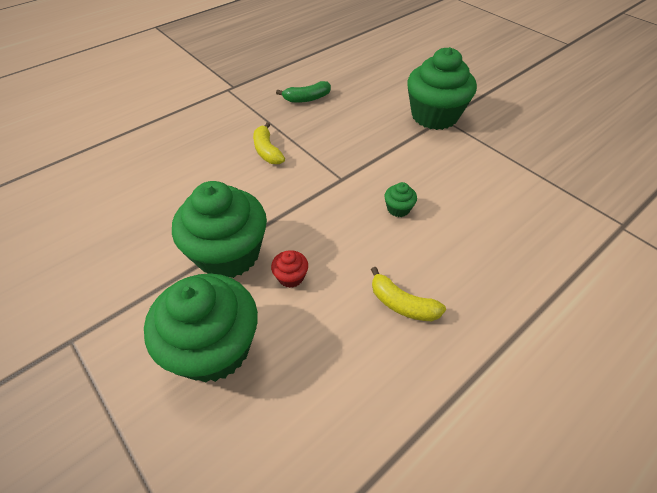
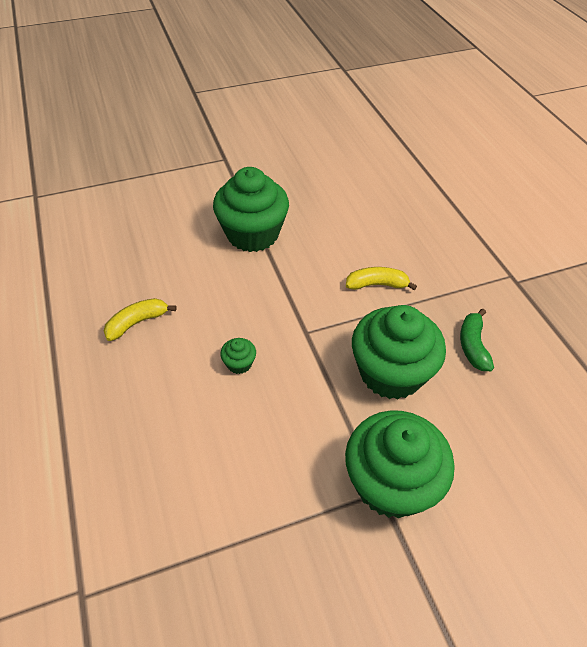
camera: 110 degrees right, 0 degrees up
green cupcake [144,273,258,382] -> green cupcake moved to [352,305,446,399]
red cupcake [271,250,308,288] -> none

